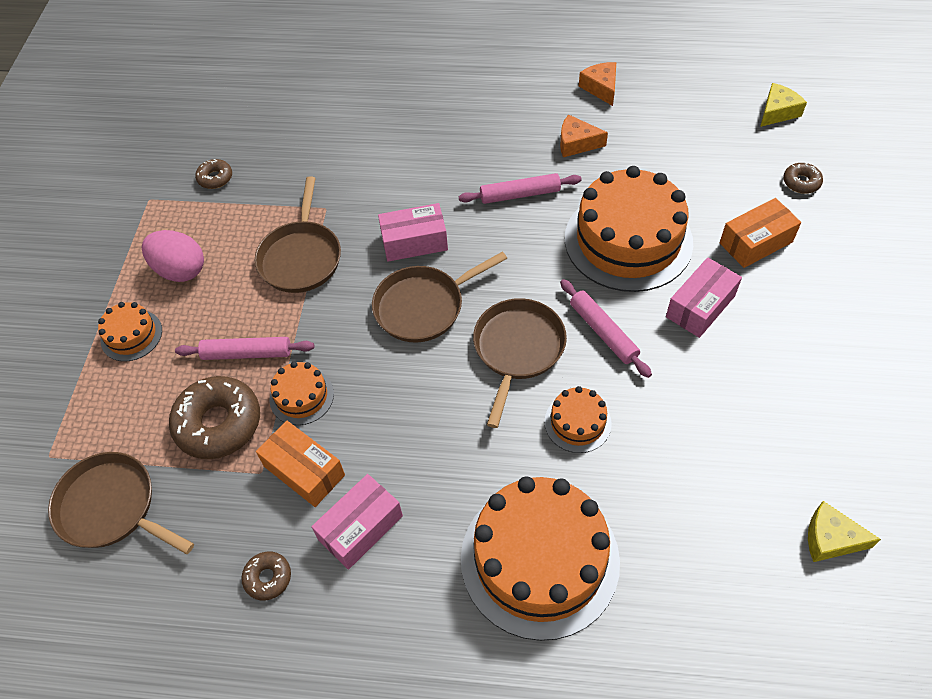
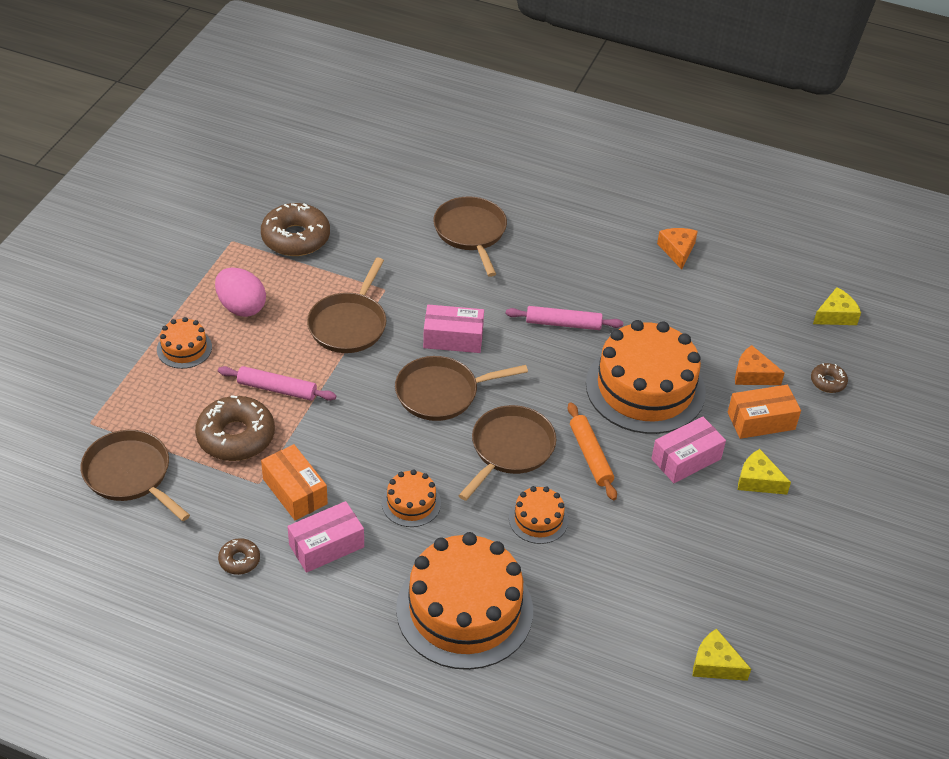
camera: 10 degrees right, 10 degrees down
brown donut [195,159,232,189] -> brown donut [261,203,330,256], size x2.03
orange cake [269,362,334,425] -> orange cake moved to [382,469,441,527]
orange cheese [560,114,608,157] -> orange cheese moved to [735,345,785,385]
pink rolling pin [560,279,652,378] -> orange rolling pin [568,403,617,500]
none -> brown pan [433,196,507,277]
none -> yellow cheese [738,449,791,495]

